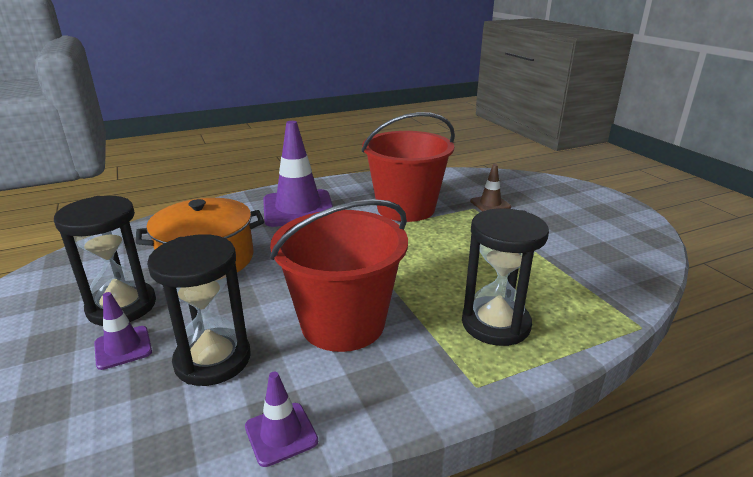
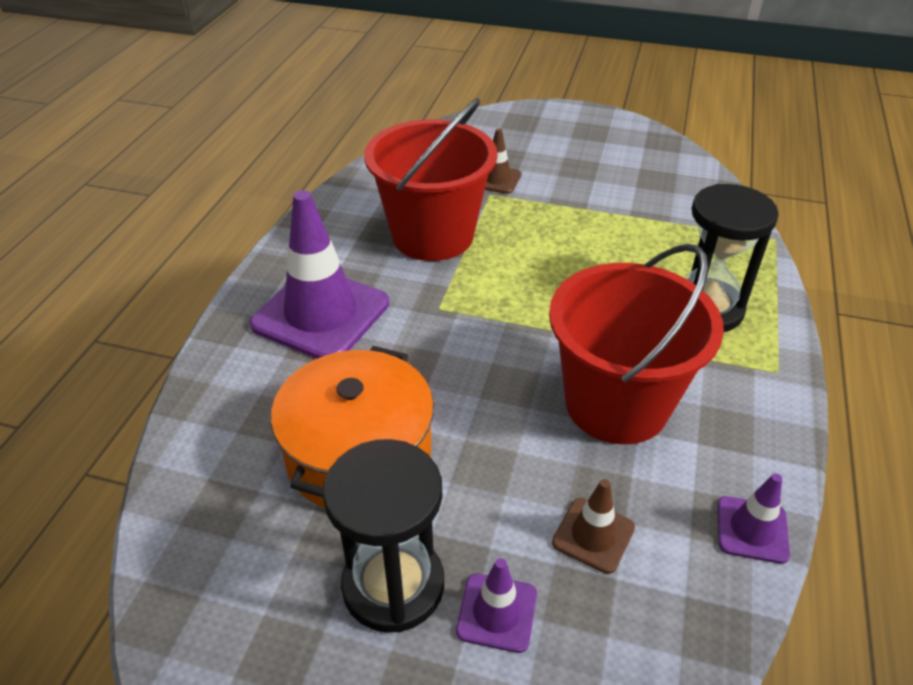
camera: 50 degrees left, 15 degrees up
black hourglass [147,234,251,386] -> brown traffic cone [552,479,635,574]

